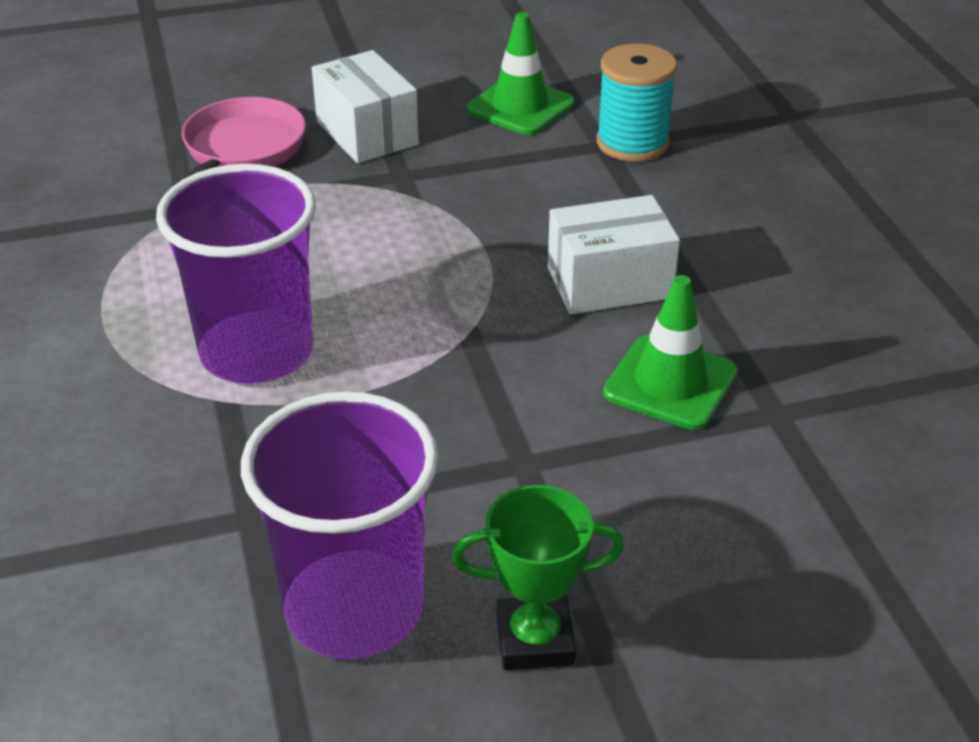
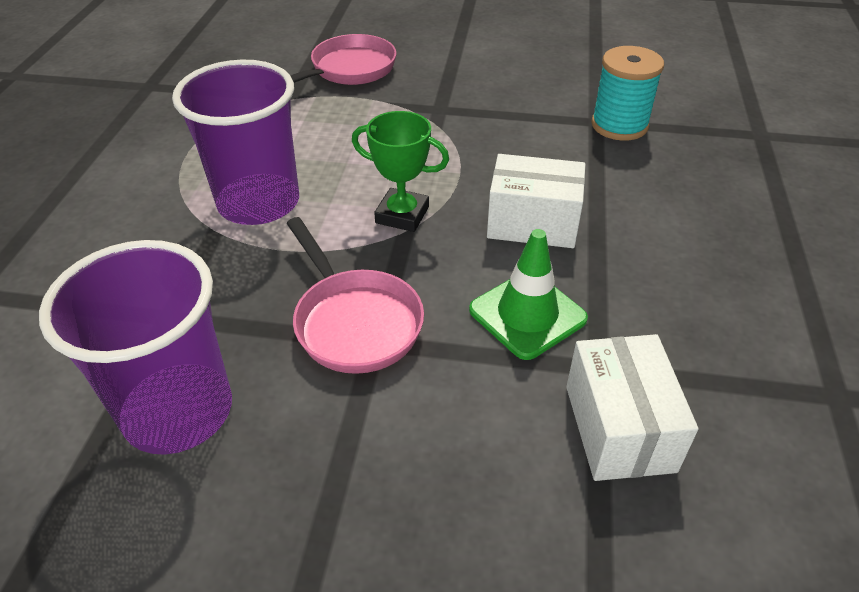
camera: 25 degrees right, 5 degrees up
white box [312,50,419,163] -> white box moved to [566,334,698,481]
green trophy [452,485,624,670] -> green trophy moved to [352,111,449,232]
green traffic cone [466,12,574,135] -> none
none -> pink pan [286,217,424,374]

